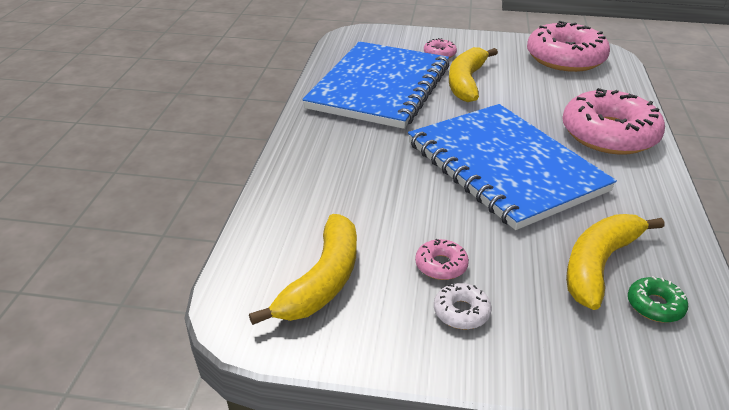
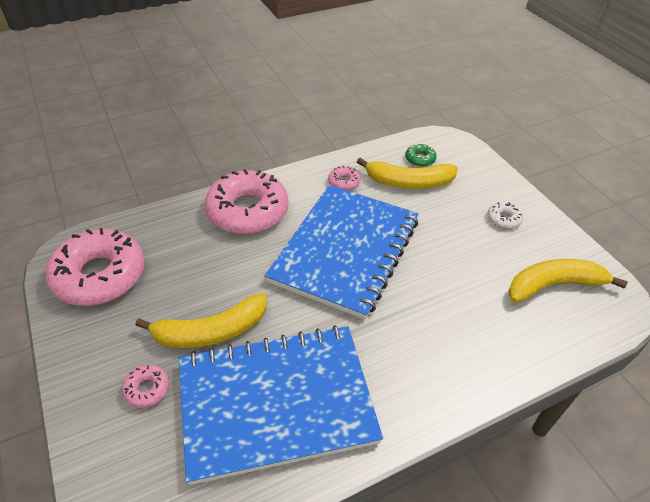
camera: 125 degrees left, 10 degrees up
pink donut [415,239,469,280] -> pink donut moved to [328,166,361,191]

